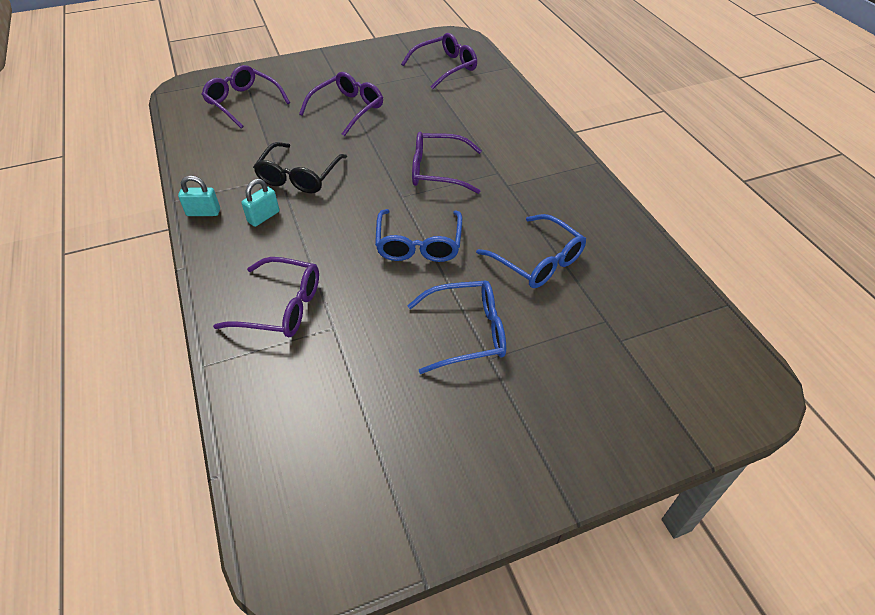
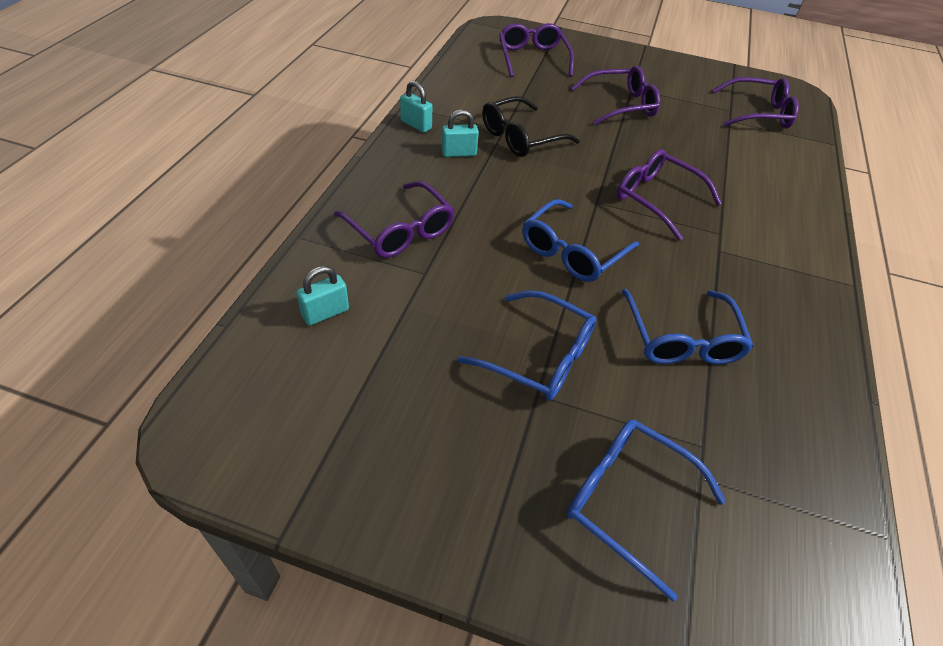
camera: 35 degrees right, 0 degrees up
none -> turquoise padlock [296,266,349,325]
none -> blue glasses [566,420,726,601]

